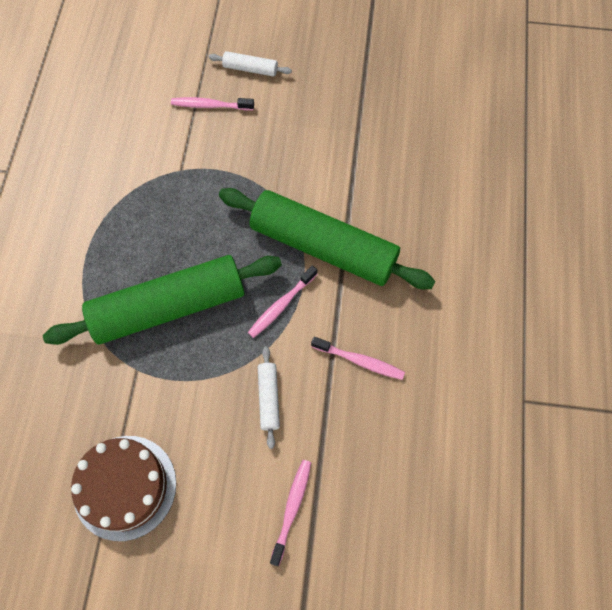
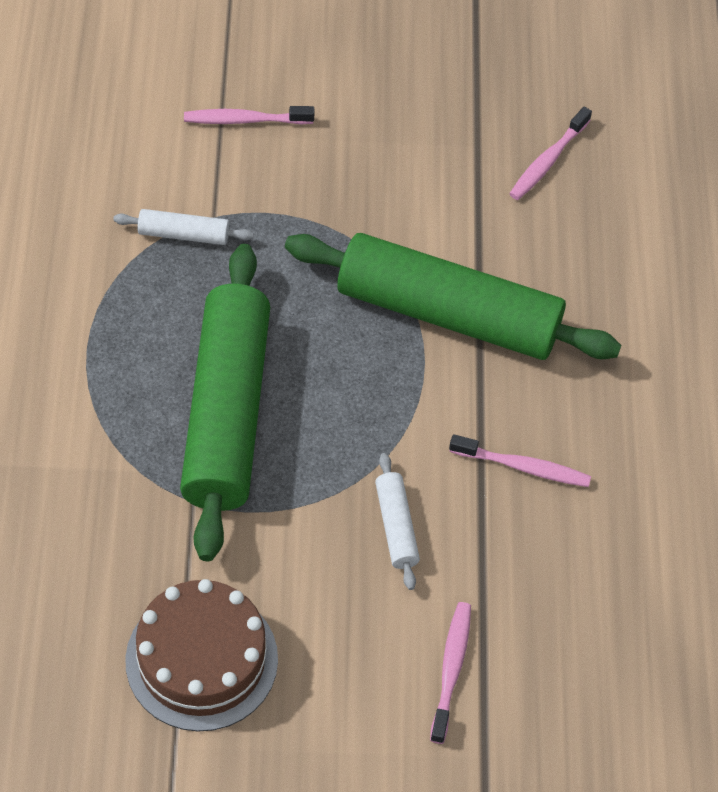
camera: 10 degrees left, 10 degrees down
green rolling pin [43,255,282,345] -> green rolling pin turned 60 degrees counterclockwise [180,244,270,561]
white rolling pin [209,51,292,77] -> white rolling pin moved to [113,209,254,245]
pink toothbrush [248,266,317,338] -> pink toothbrush moved to [509,107,592,200]

